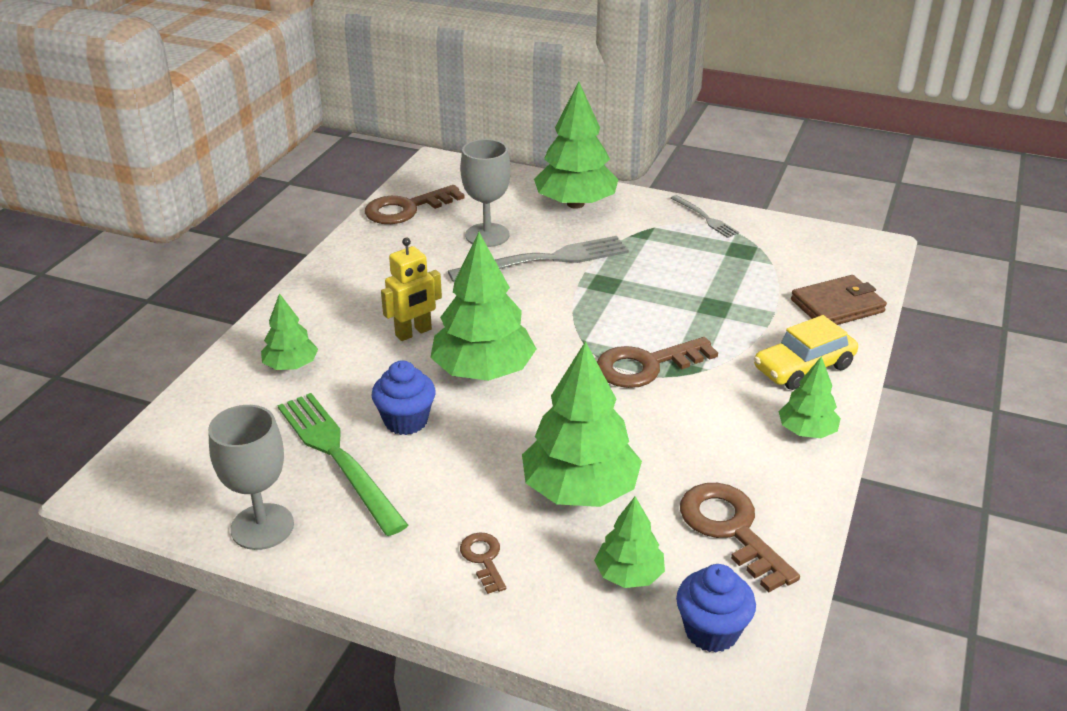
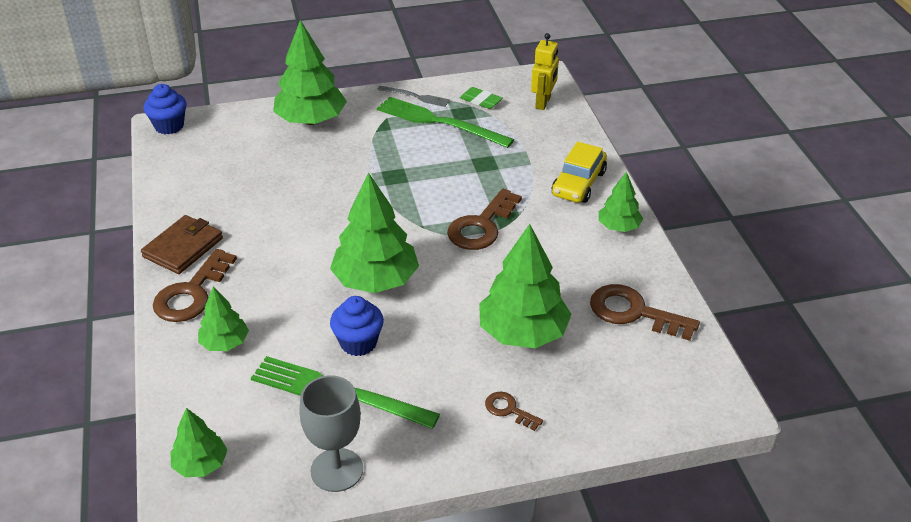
camera: 35 degrees left, 5 degrees up
brown key [365,185,465,224] -> brown key moved to [153,249,237,322]
yellow robot [381,238,442,341] -> yellow robot moved to [531,33,559,110]
grey fork [448,236,629,282] -> none
grey goblet [460,139,511,247] -> none
green tree [594,496,665,588] -> green tree moved to [171,408,228,477]
blue cupcake [676,564,756,653] -> blue cupcake moved to [144,84,186,134]
brown wallet [791,275,887,325] -> brown wallet moved to [141,215,223,274]
none -> green fork [377,97,514,148]
none -> green eraser [460,87,503,109]

